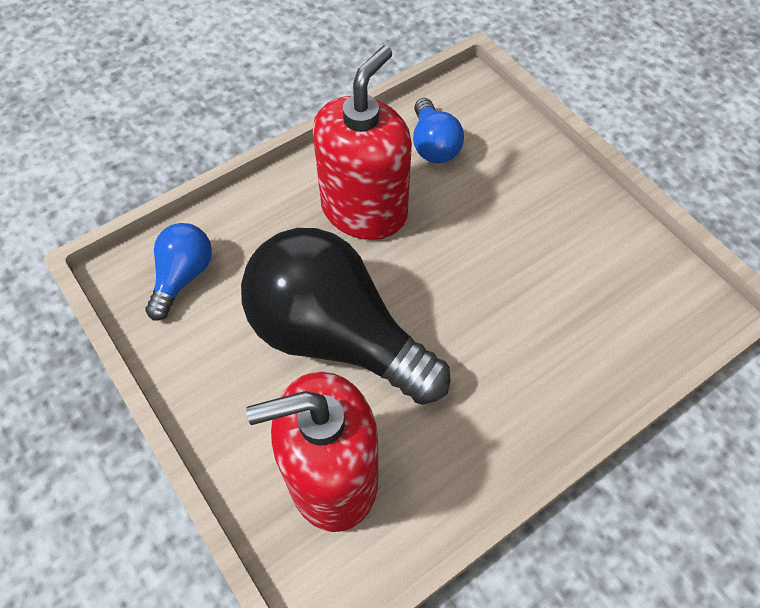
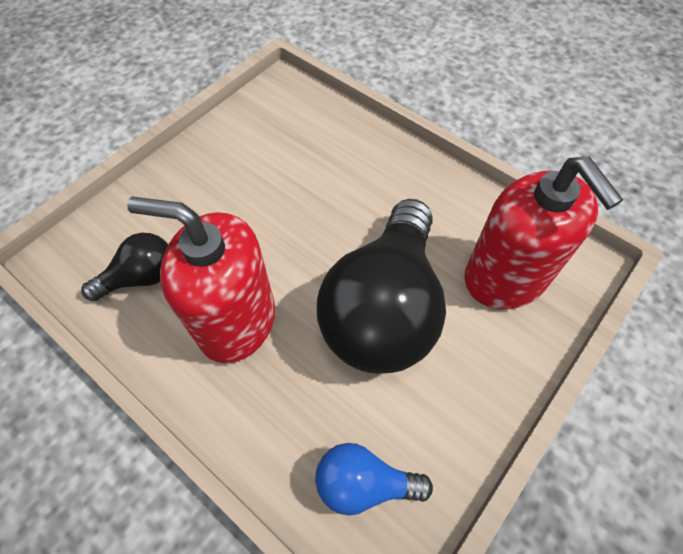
camera: 105 degrees left, 0 degrees up
blue light bulb [413,98,464,163] -> black light bulb [82,233,168,301]

